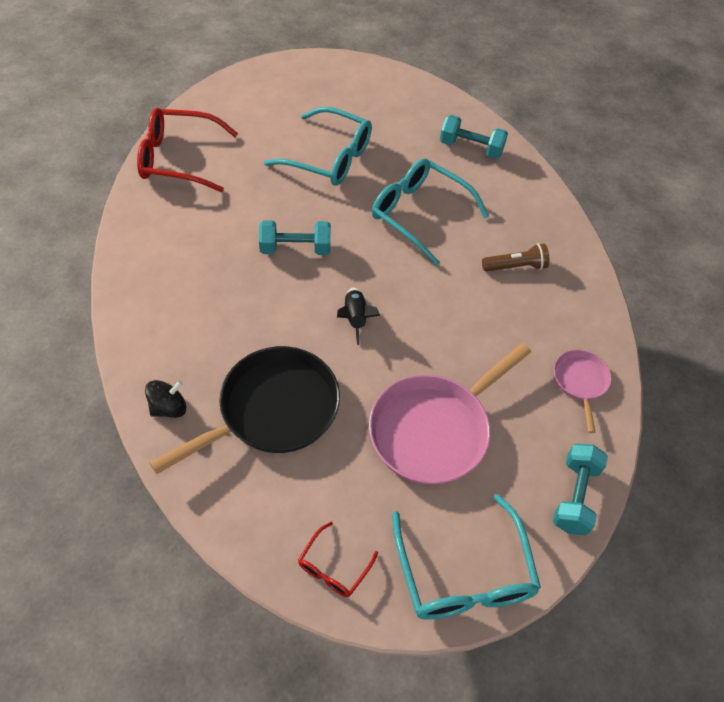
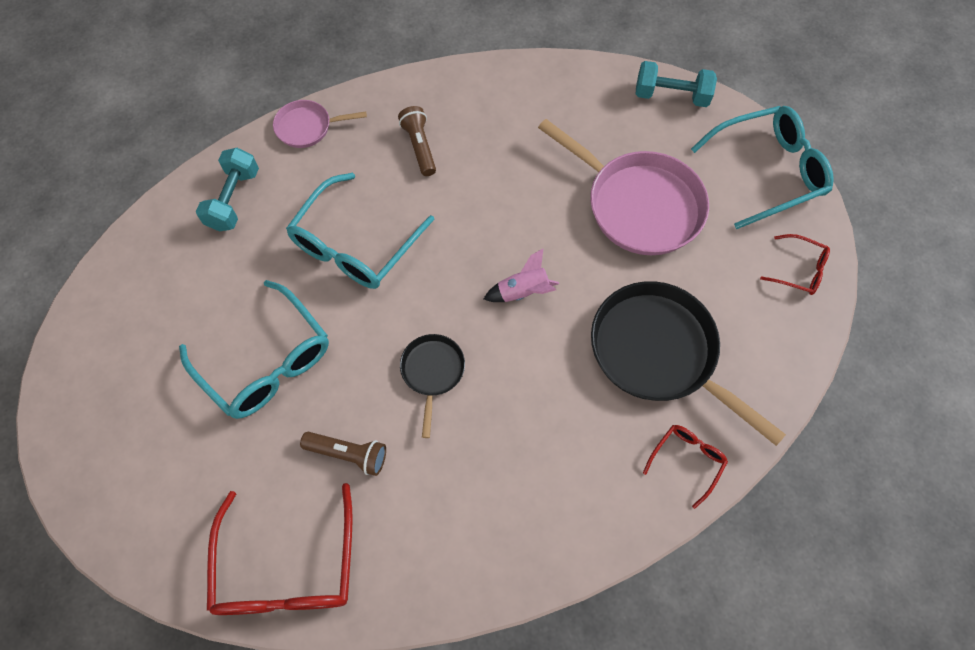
camera: 95 degrees left, 10 degrees up
black spinning top [145,380,186,418] -> red glasses [643,425,728,509]
turquoise dumbbell [259,220,331,255] -> black pan [400,334,465,438]
turquoise glasses [264,107,372,185] -> turquoise glasses turned 120 degrees clockwise [179,280,329,419]
black rocket [337,287,380,345] -> pink rocket [484,248,559,302]
pink pan [554,350,612,433] -> pink pan moved to [273,100,367,148]
none -> brown flashlight [300,432,386,476]

